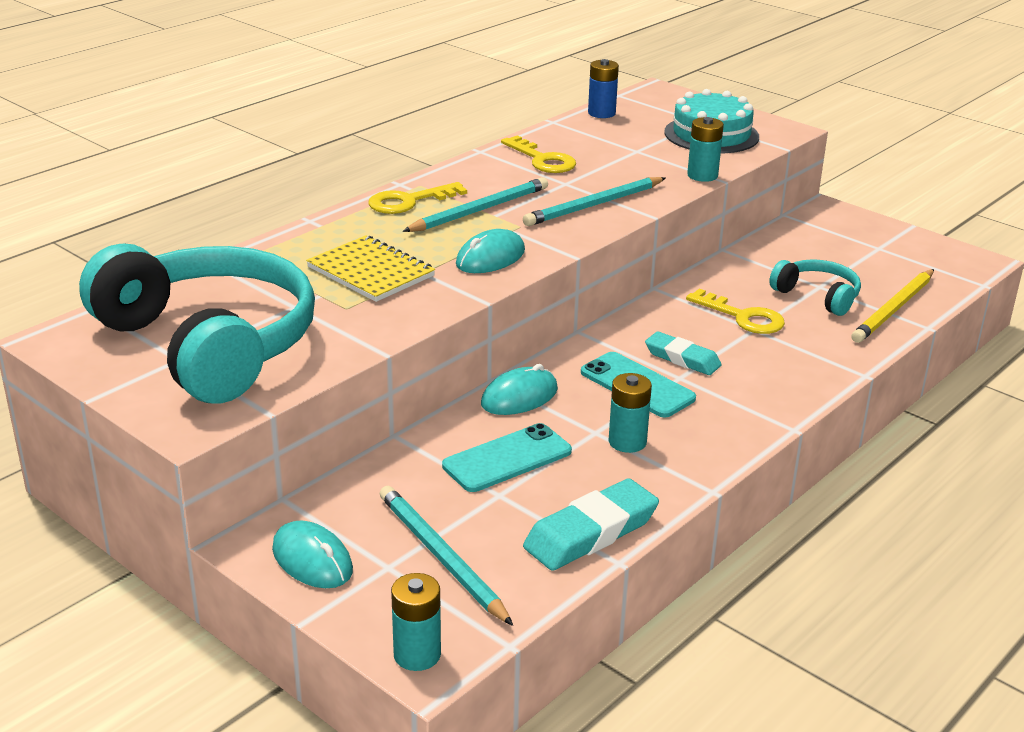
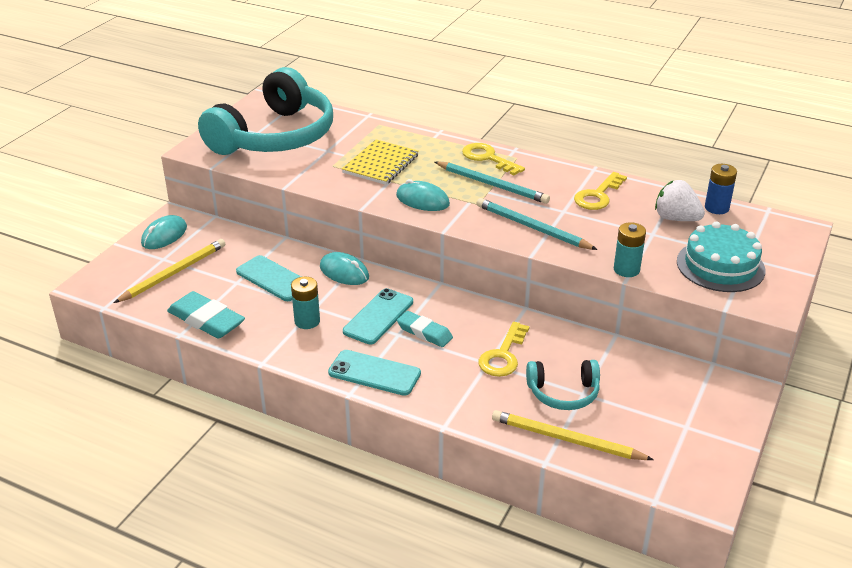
camera: 75 degrees right, 5 degrees up
turquoise pencil [380,486,513,626] -> yellow pencil [114,239,225,303]
turquoise battery [391,573,441,671] -> none
turquoise eraser [645,331,722,375] -> turquoise eraser turned 75 degrees counterclockwise [397,311,453,347]
turquoise headphones [769,259,861,316] -> turquoise headphones turned 60 degrees clockwise [526,360,600,410]
none -> turquoise phone [328,350,421,396]
none -> white strawberry [655,180,705,221]

